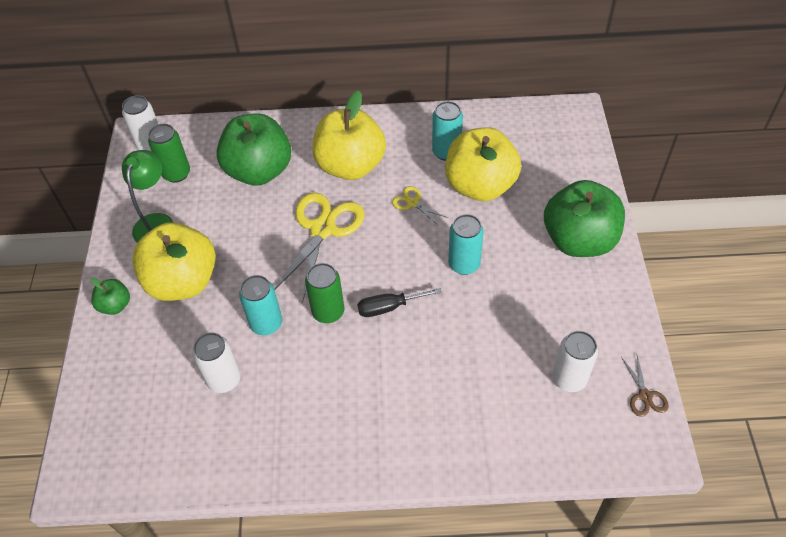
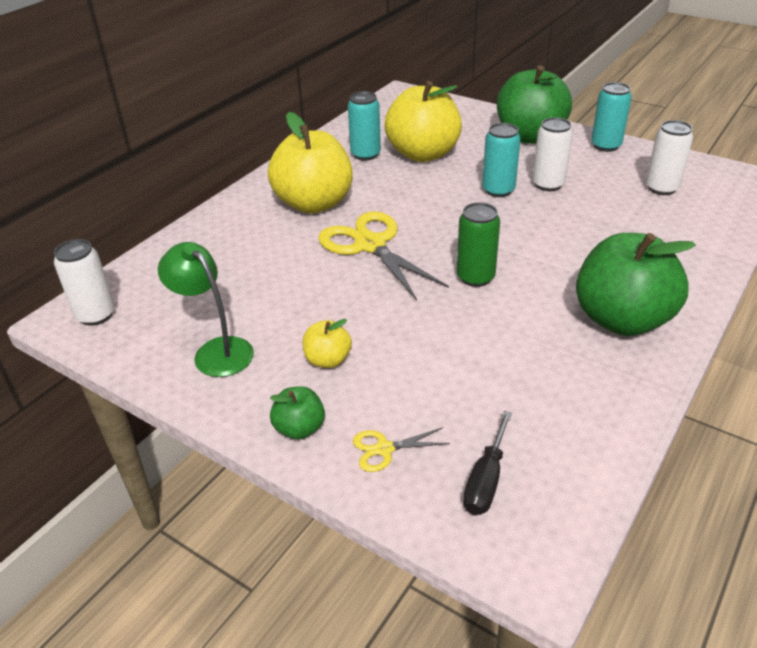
camera: 55 degrees left, 15 degrees down
yellow apple [132,222,216,301] -> yellow apple [303,319,352,368], size x0.46
green can [148,124,190,183] -> none
white can [193,332,241,393] -> white can moved to [532,117,573,191]
green apple [216,113,291,186] -> green apple moved to [576,233,696,336]
turquoise can [239,275,282,335] -> turquoise can moved to [591,82,632,152]
black screwdriver [357,288,442,317] -> black screwdriver moved to [463,411,512,515]
yellow scissors [392,186,448,226] -> yellow scissors moved to [353,427,450,472]
brown scissors [621,355,669,417] -> none

